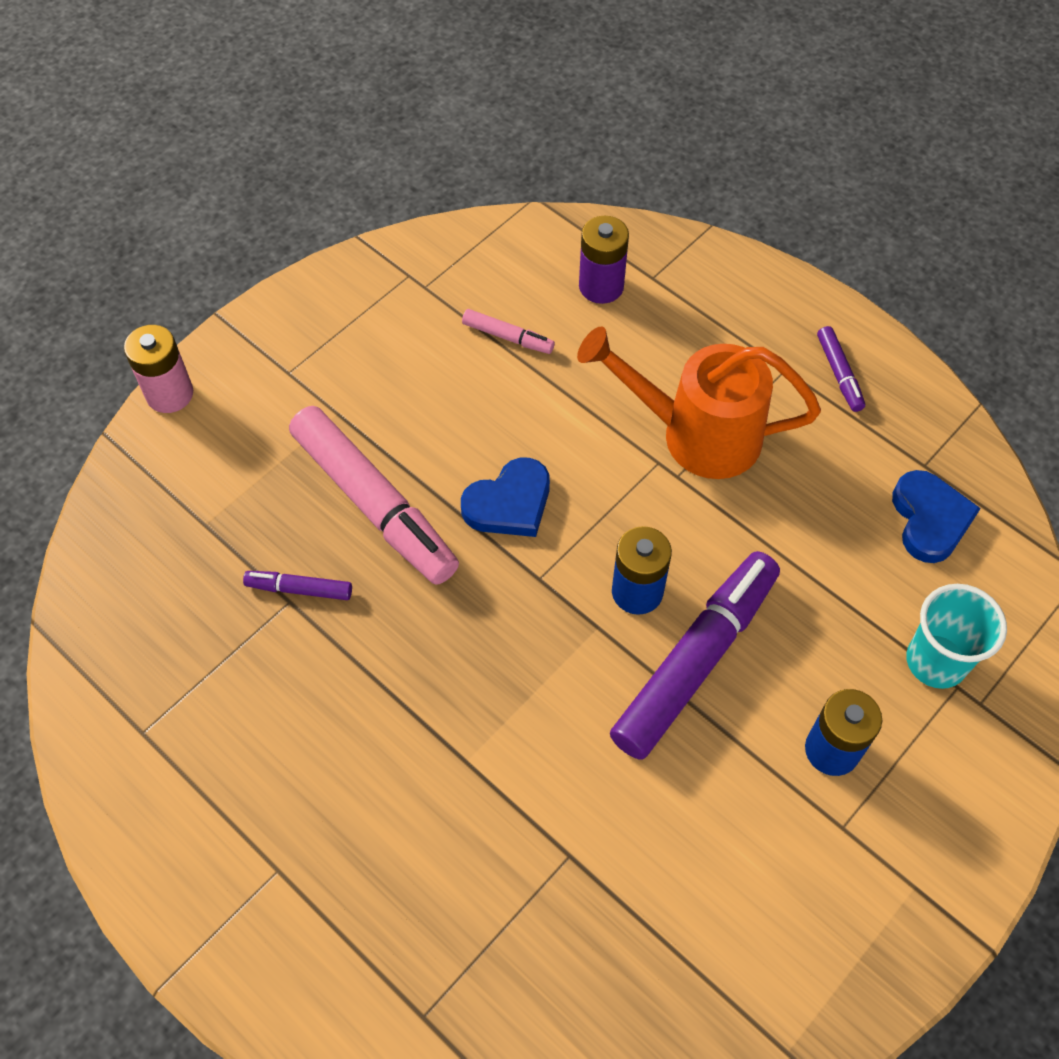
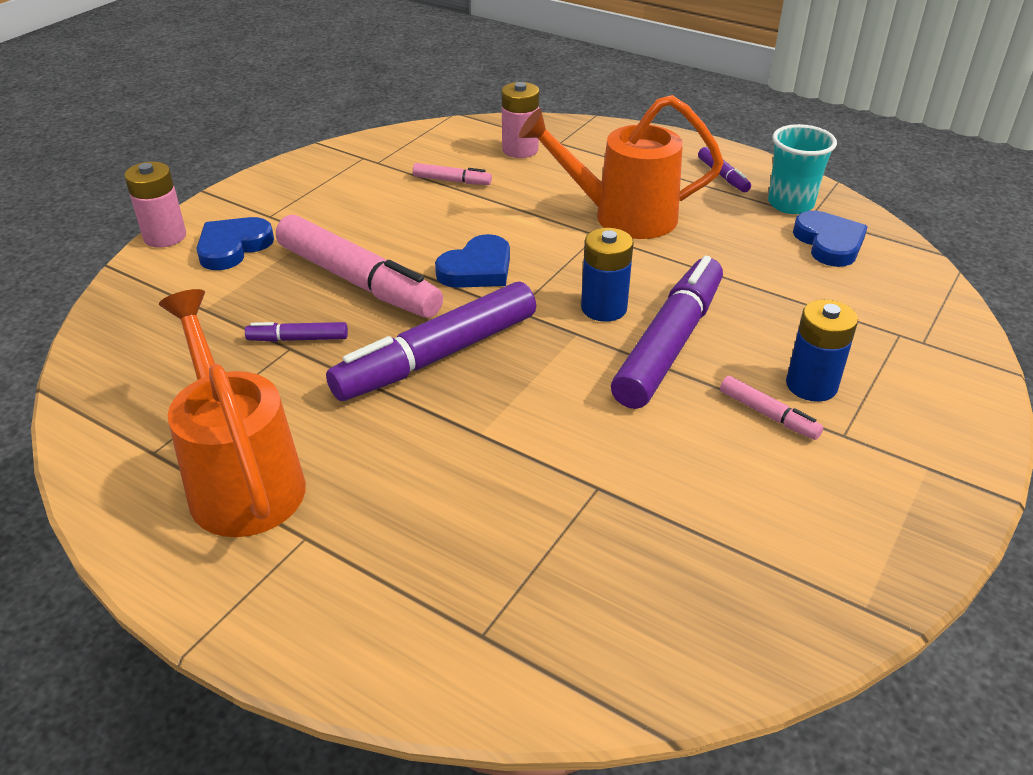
camera: 10 degrees left, 20 degrees down
purple battery [579,216,629,304] -> pink battery [502,82,539,158]
turquoise cup [906,584,1007,689] -> turquoise cup moved to [768,124,837,214]
none -> orange watering can [159,289,306,537]
none -> blue heart [197,217,274,270]
none -> purple marker [326,282,536,401]
none -> pink marker [720,376,823,440]

